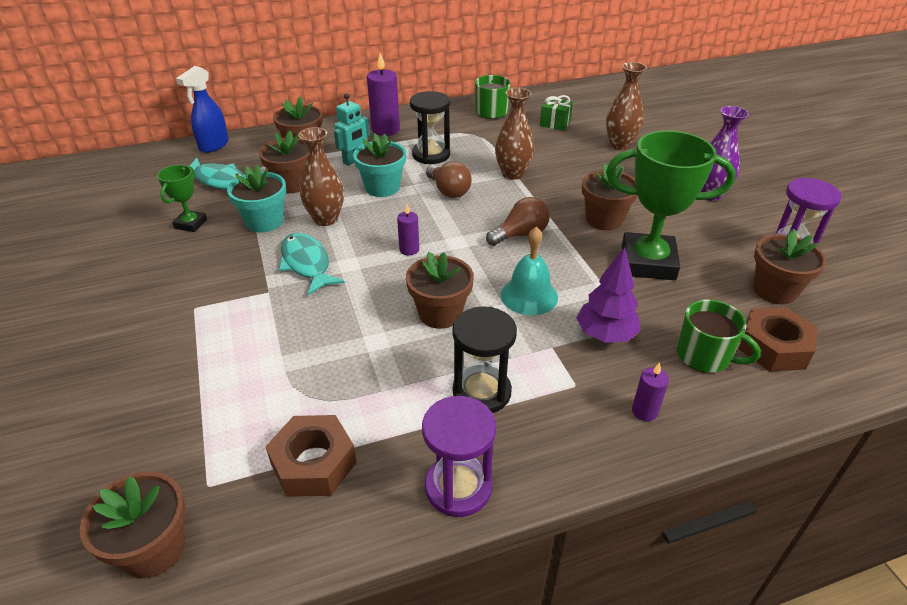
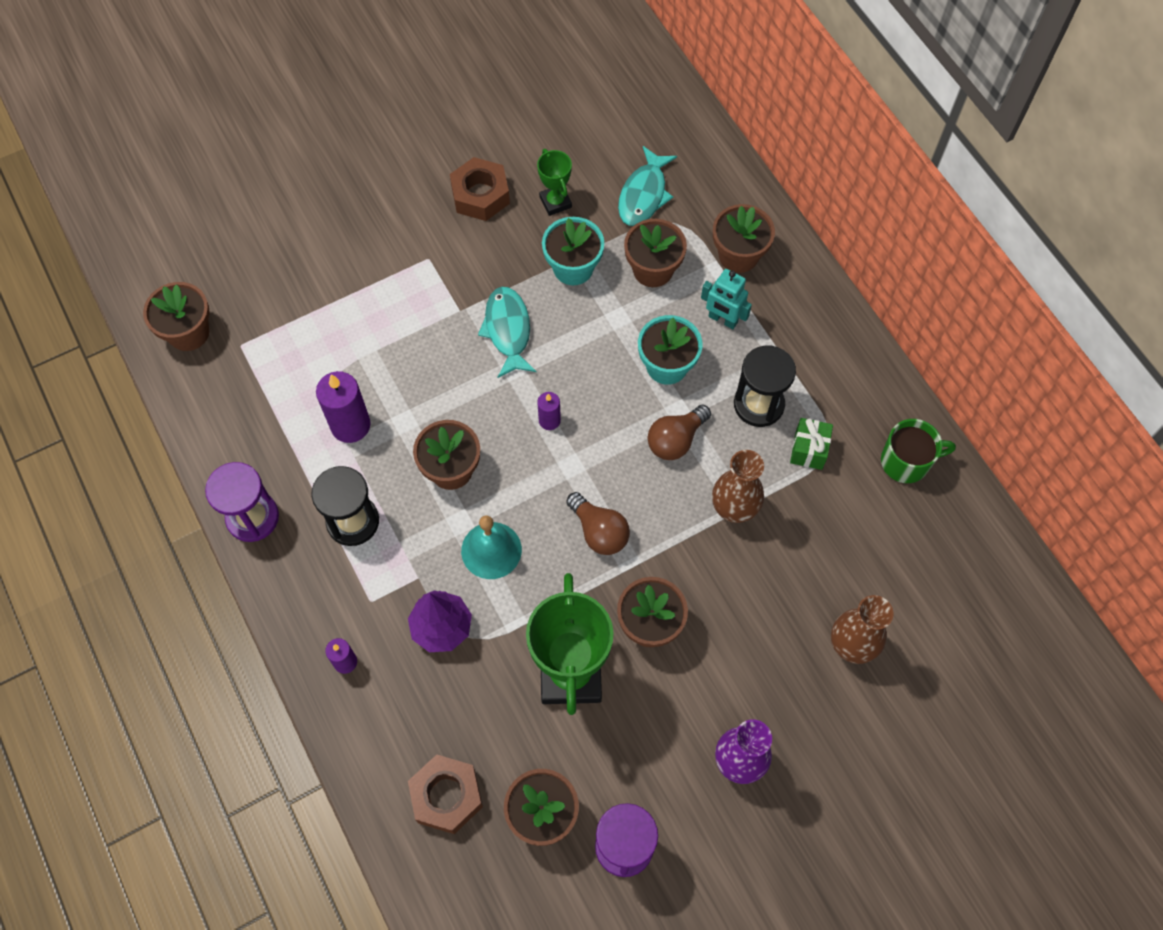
camera: 80 degrees right, 25 degrees up
green trophy [157,165,207,232] -> green trophy turned 60 degrees clockwise [537,149,572,216]
blue spray bottle [176,66,229,153] -> none
brown nut [266,415,357,497] -> brown nut moved to [450,157,510,221]
turquoise fish [279,233,345,295] -> turquoise fish turned 60 degrees counterclockwise [478,287,536,378]
brown vase [298,127,344,226] -> none
purple candle [367,53,400,136] -> purple candle moved to [316,371,371,443]
green gift [540,95,573,131] -> green gift moved to [790,418,833,470]
green mug [677,299,761,373] -> none

